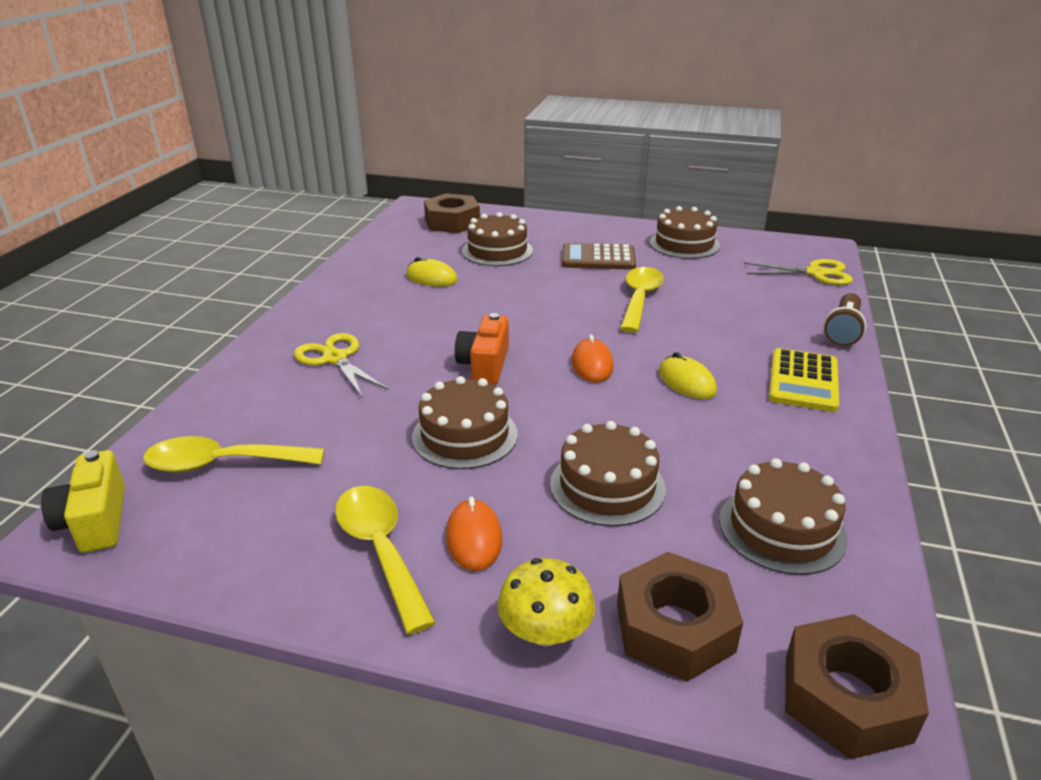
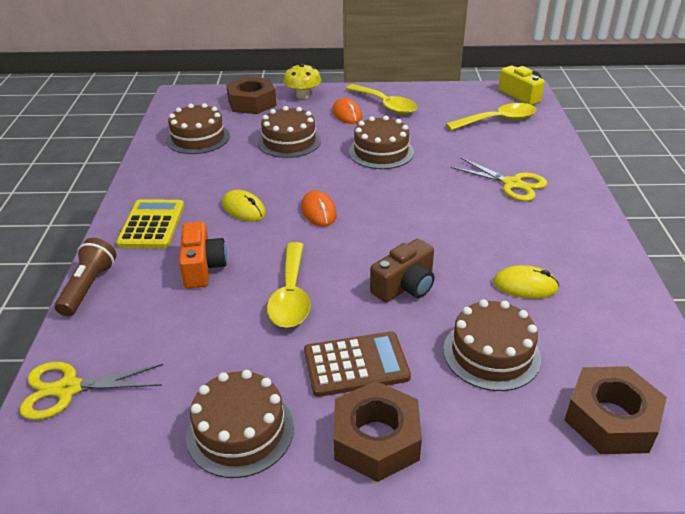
camera: 165 degrees right, 5 degrees up
orange camera [455,313,509,385] -> orange camera moved to [179,222,227,289]
brown nut [785,614,929,759] -> brown nut moved to [334,381,422,482]
none -> brown camera [370,239,434,303]

